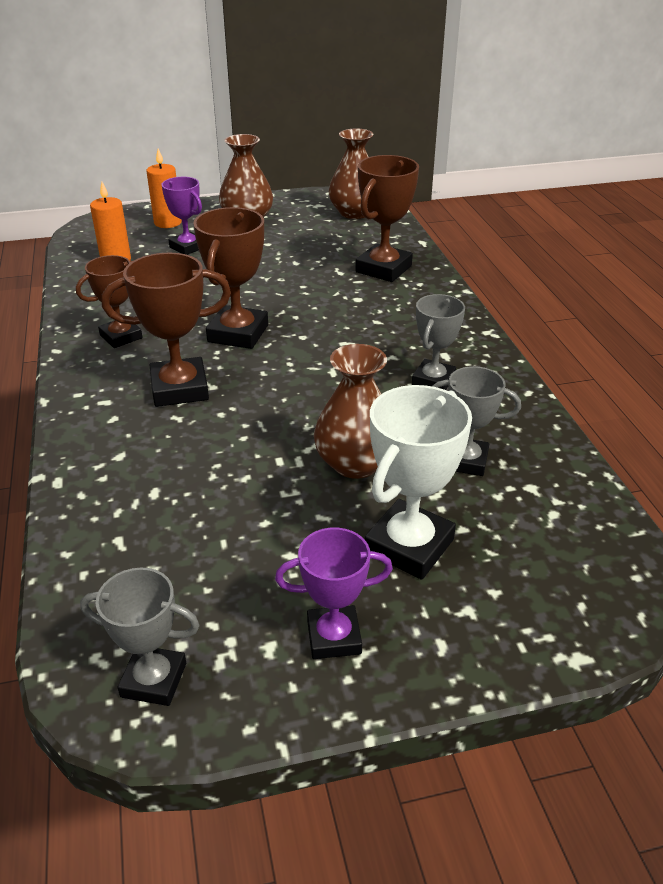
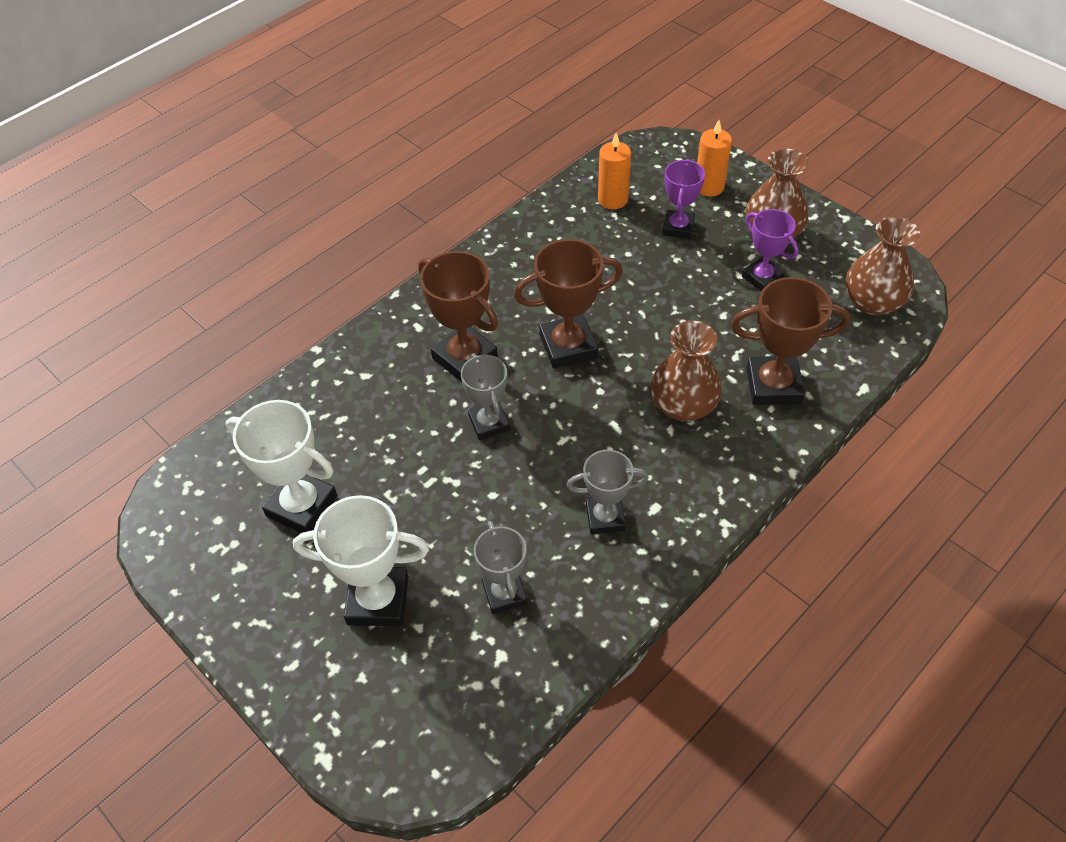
camera: 60 degrees right, 15 degrees up
brown trophy [76,255,143,348] -> none
grey trophy [80,568,200,706] -> grey trophy moved to [461,353,510,440]
purple trophy [275,528,393,659] -> purple trophy moved to [742,209,799,291]
brown vase [314,344,387,479] -> brown vase moved to [650,321,722,421]
none -> white trophy [226,400,337,533]

